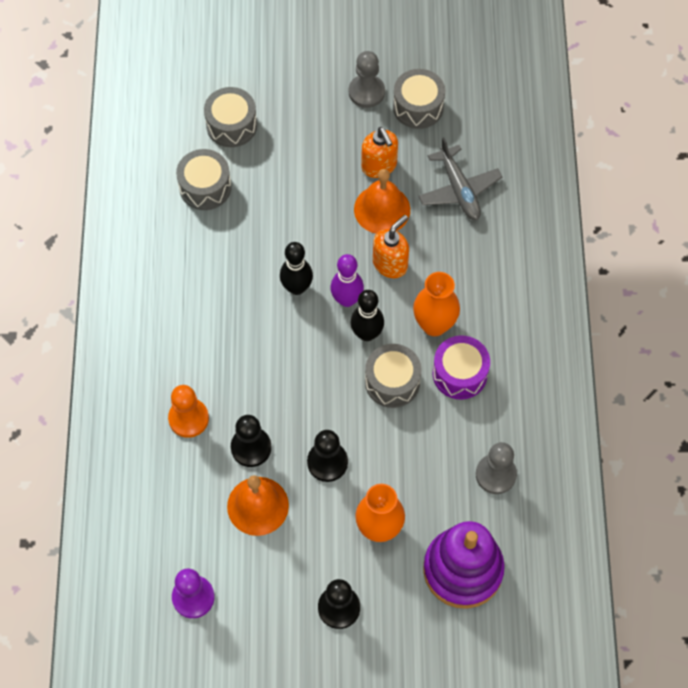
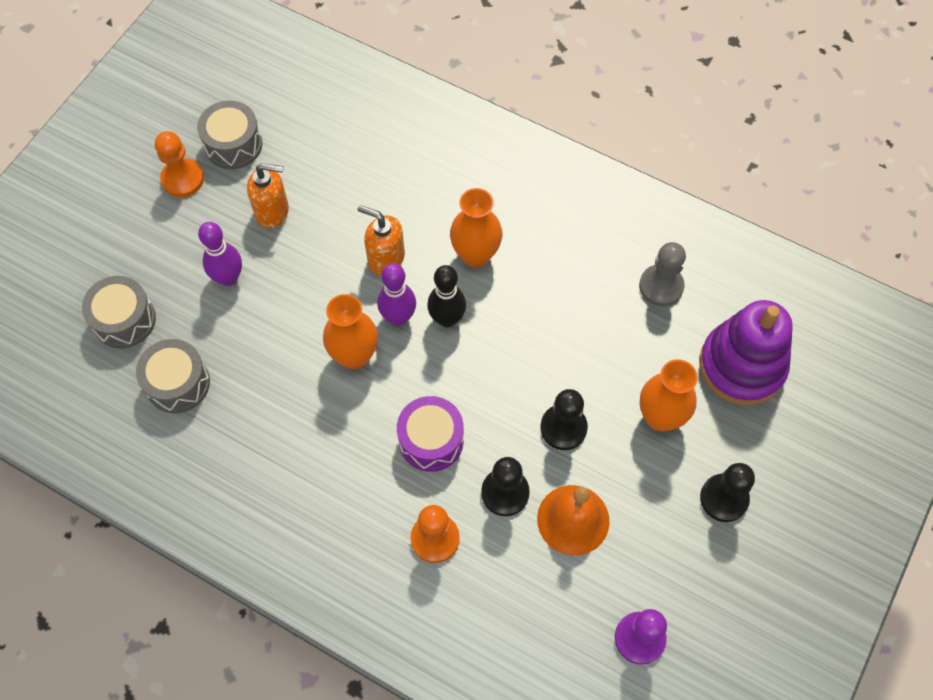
camera: 60 degrees left, 0 degrees up
black bowling pin [280,242,313,295] -> orange vase [323,294,378,369]
grey pawn [349,51,385,108] -> orange pawn [155,131,204,197]
orange bell [354,169,410,234] -> none
grey drum [365,344,422,408] -> none
orange soap dispenser [373,215,409,278] -> orange soap dispenser turned 45 degrees counterclockwise [357,205,405,276]
grey plane [418,137,502,220] -> none
purple drum [433,335,490,399] -> purple drum moved to [397,396,464,472]
none -> purple bowling pin [198,222,242,286]

